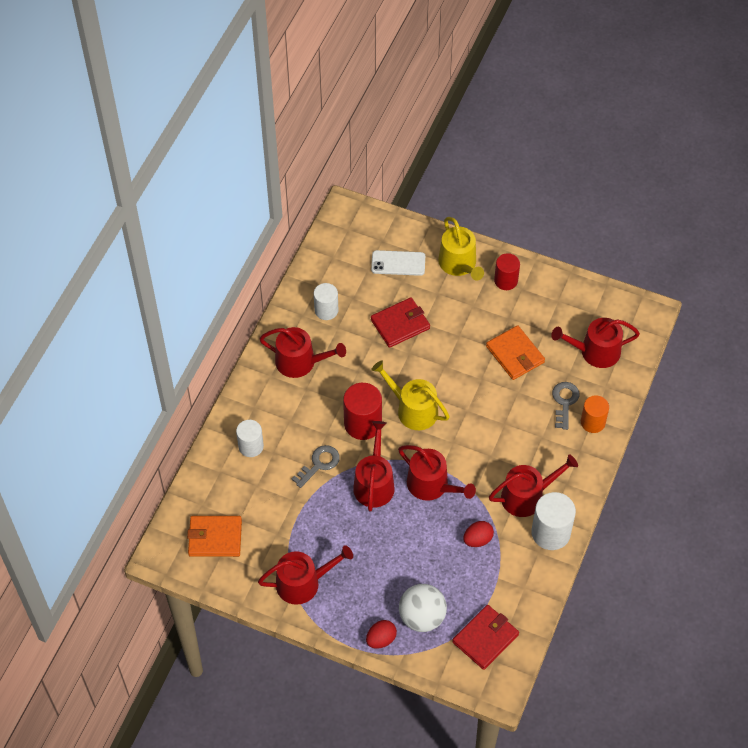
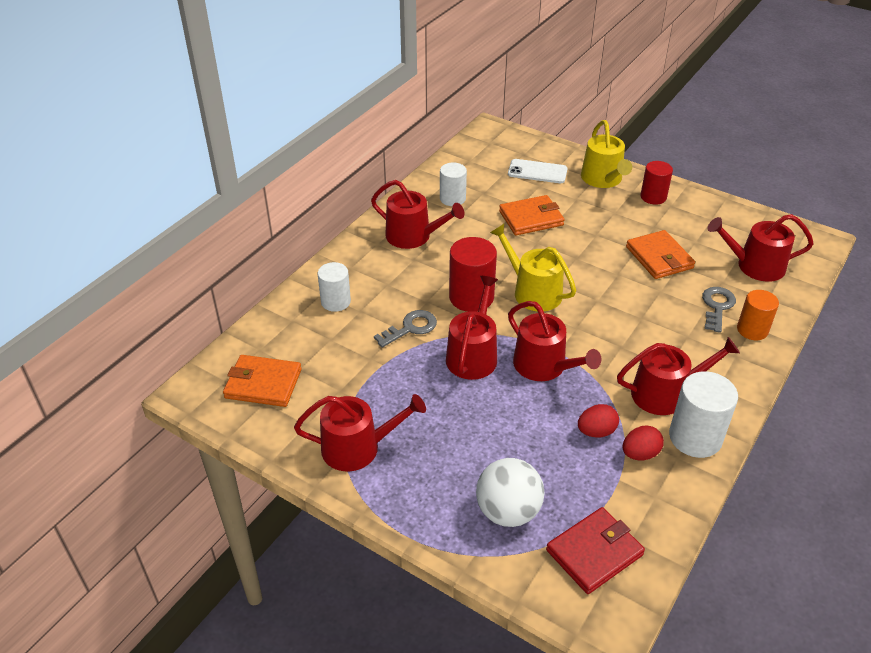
camera: 10 degrees right, 15 degrees down
red egg [366,620,397,649] -> red egg moved to [622,425,664,460]
red wallet [371,297,430,348] -> orange wallet [499,195,565,235]

